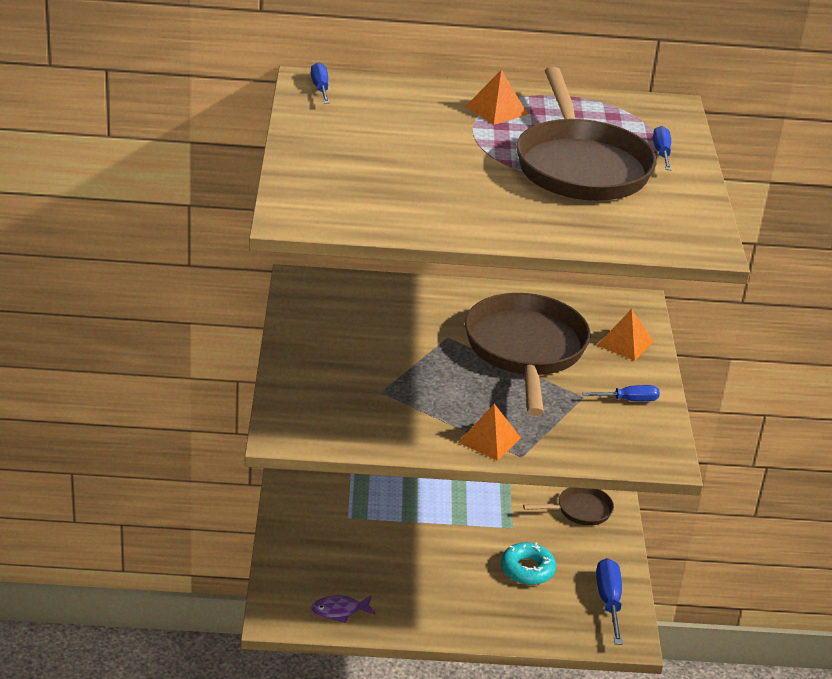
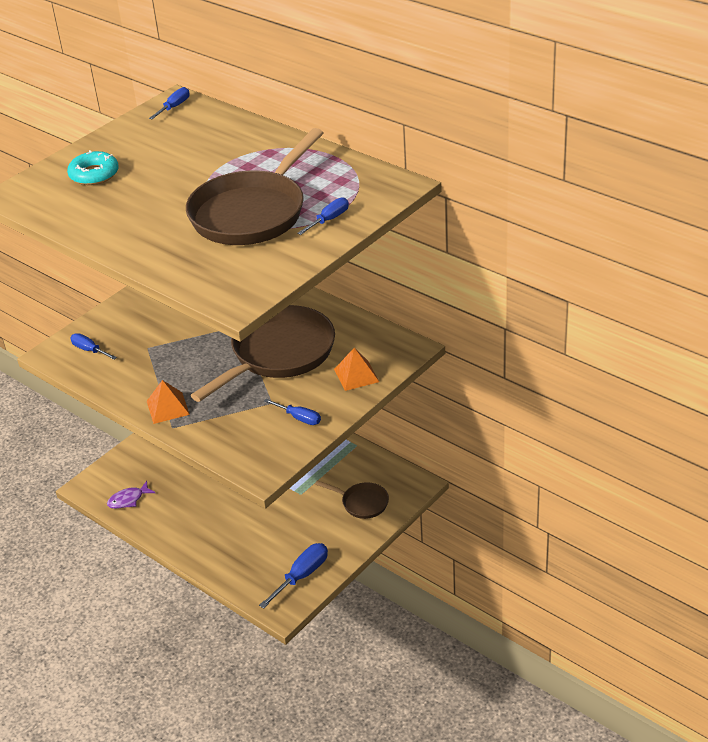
camera: 45 degrees right, 5 degrees up
purple fish [311,595,376,623] -> purple fish turned 60 degrees counterclockwise [107,481,155,509]
orange pyramid [465,70,528,125] -> none
turquoise donut [501,542,556,585] -> turquoise donut moved to [67,150,119,185]
none -> blue screwdriver [70,333,117,360]

